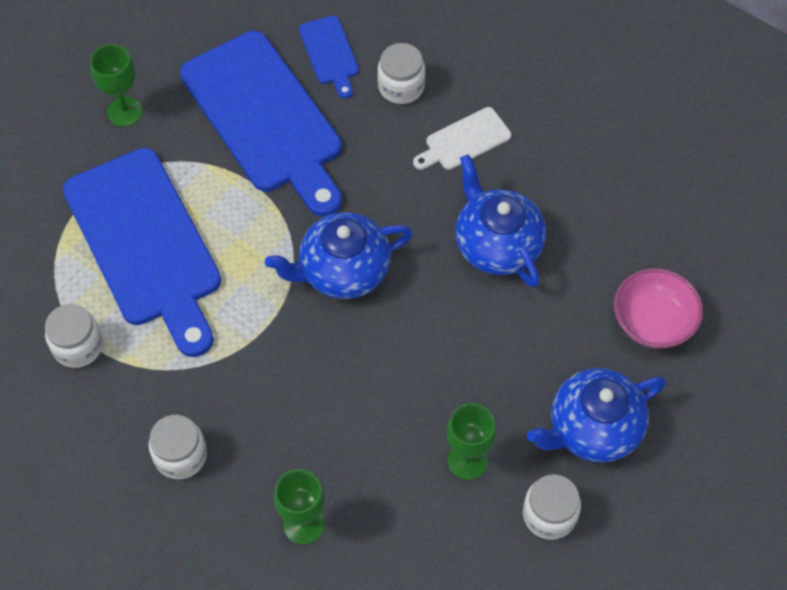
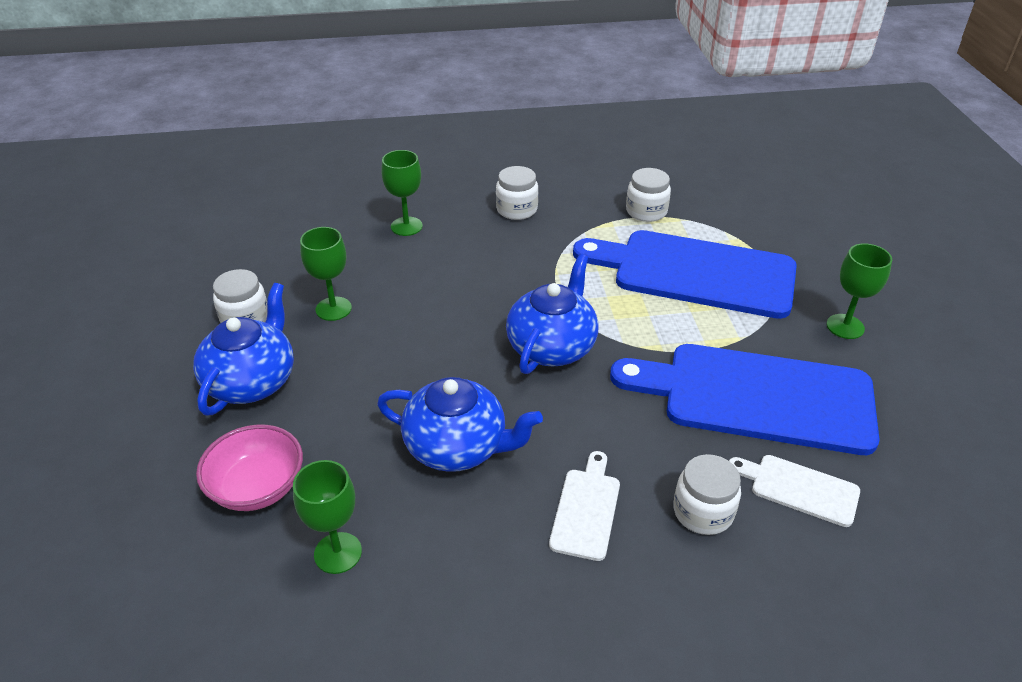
camera: 135 degrees right, 20 degrees down
blue cutting board [299,16,359,99] -> white cutting board [729,455,860,527]
none -> green goblet [293,460,362,574]

